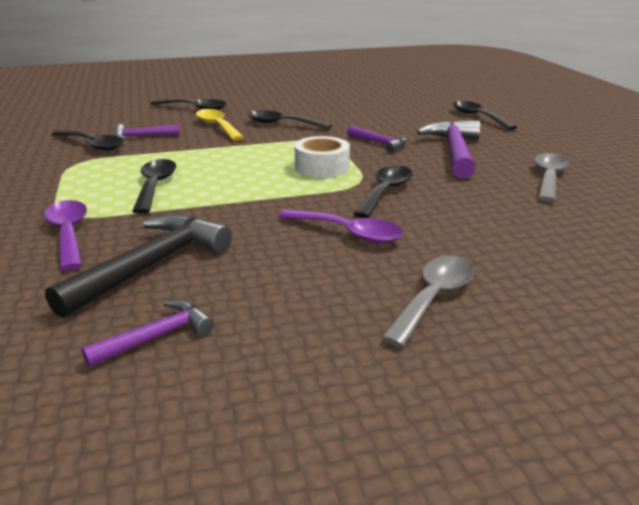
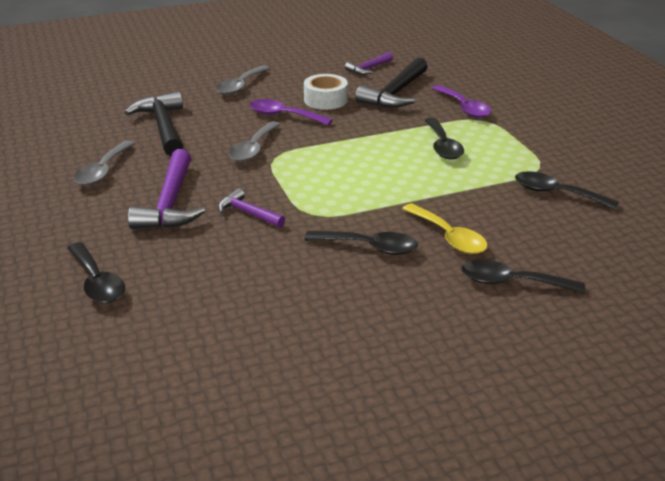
camera: 175 degrees right, 5 degrees up
purple hammer [114,124,180,140] -> none
white tape [294,136,350,178] -> white tape moved to [304,74,348,110]
black spoon [353,165,413,218] -> grey spoon [228,121,281,162]
none -> black hammer [125,92,183,156]

